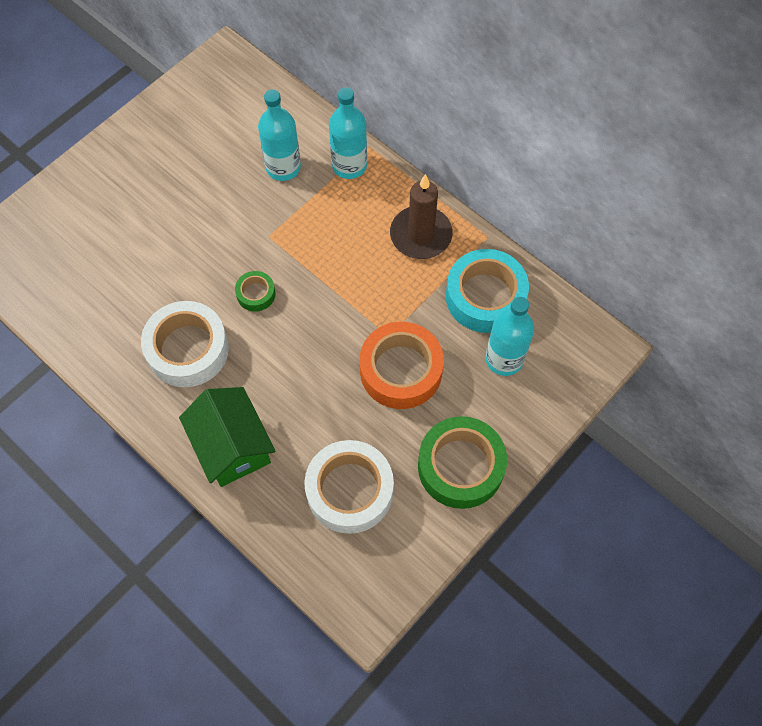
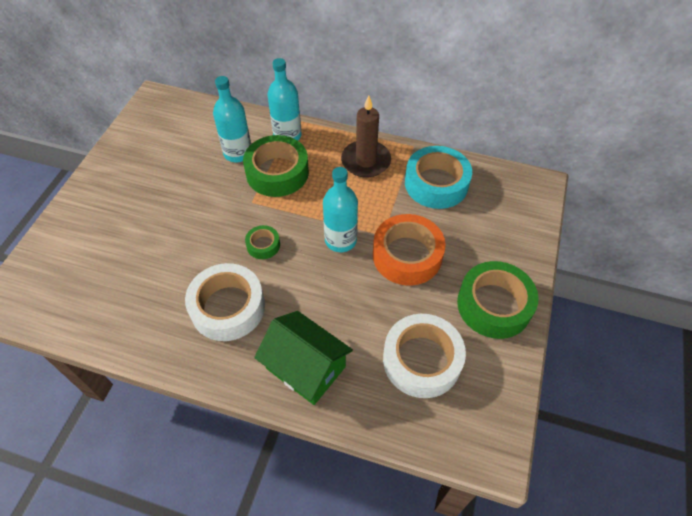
camera: 25 degrees left, 10 degrees down
turquoise bottle [485,297,534,376] -> turquoise bottle moved to [323,167,358,252]
none -> green tape [243,135,309,197]

